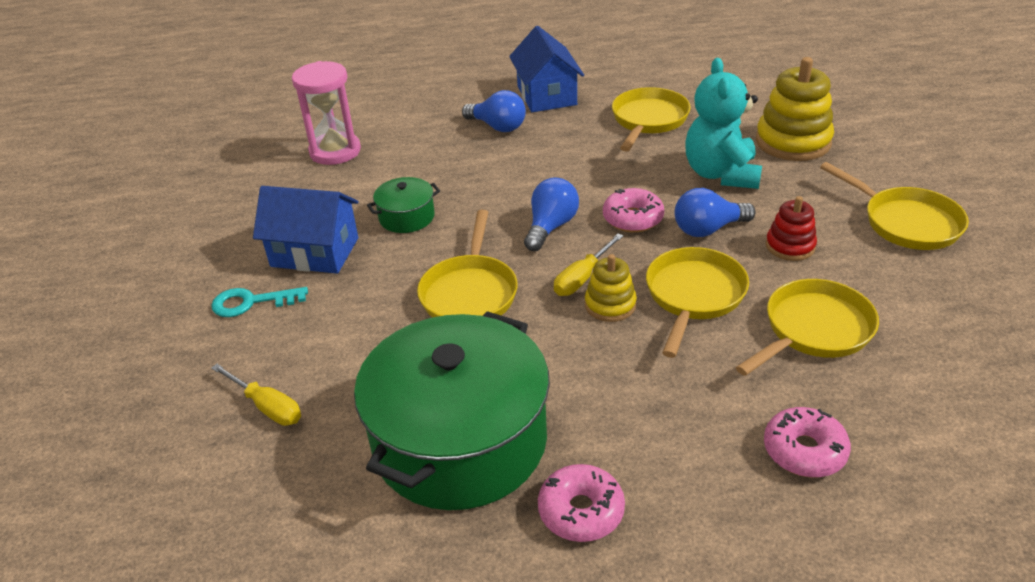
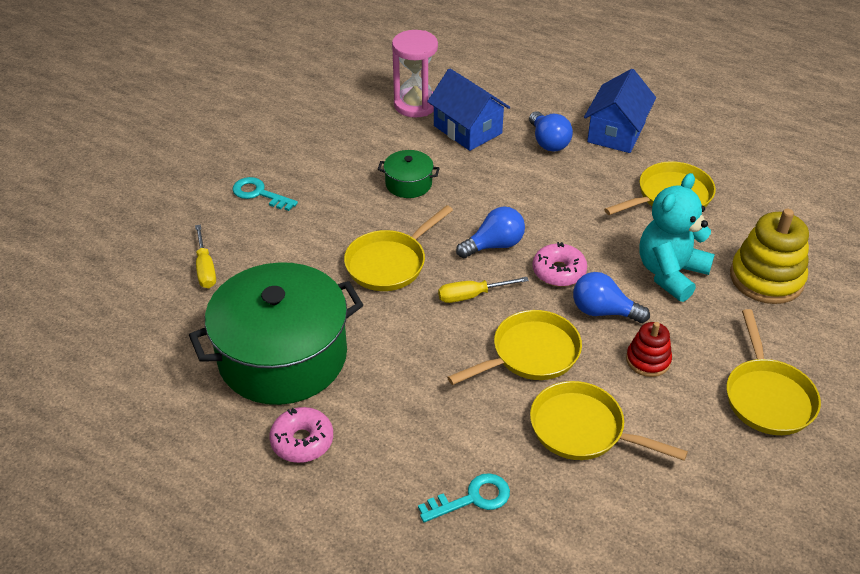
camera: 35 degrees right, 5 degrees up
blue house [253,186,358,274] -> blue house moved to [427,68,510,151]
yellow stacking toy [585,254,637,322] -> none
yellow pan [736,279,879,376] -> yellow pan turned 150 degrees counterclockwise [530,381,688,461]
pink donut [764,407,851,477] -> turquoise key [418,473,510,522]

